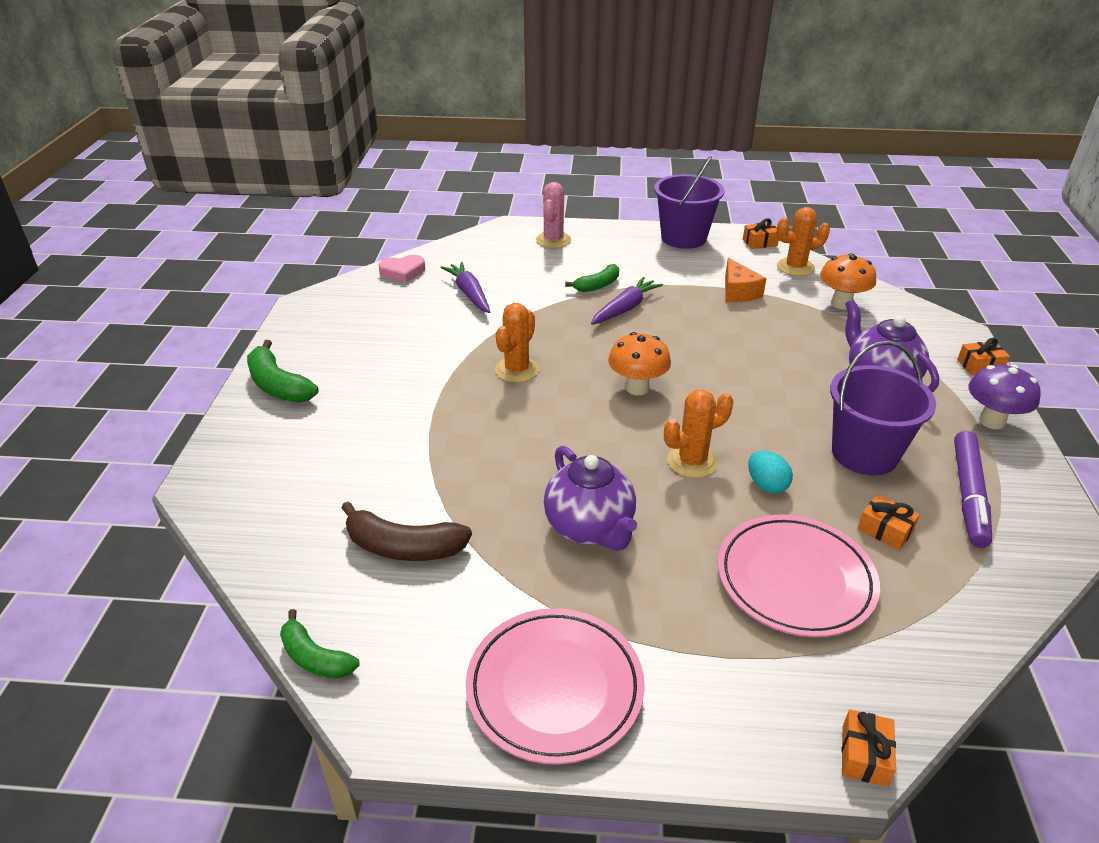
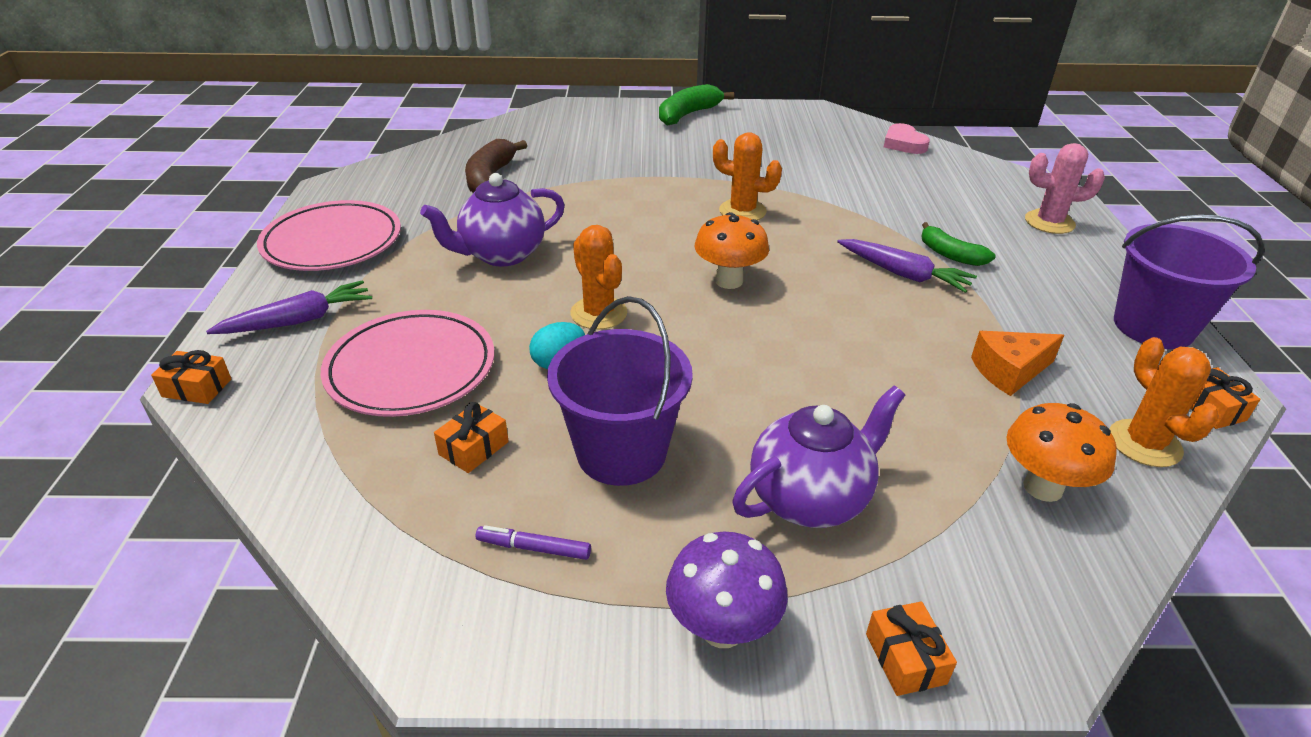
camera: 85 degrees right, 0 degrees up
green banana [280,609,360,678] -> none
purple carrot [440,262,490,313] -> purple carrot moved to [206,280,372,334]
purple marker [954,431,992,548] -> purple marker [476,525,591,560], size x0.50

